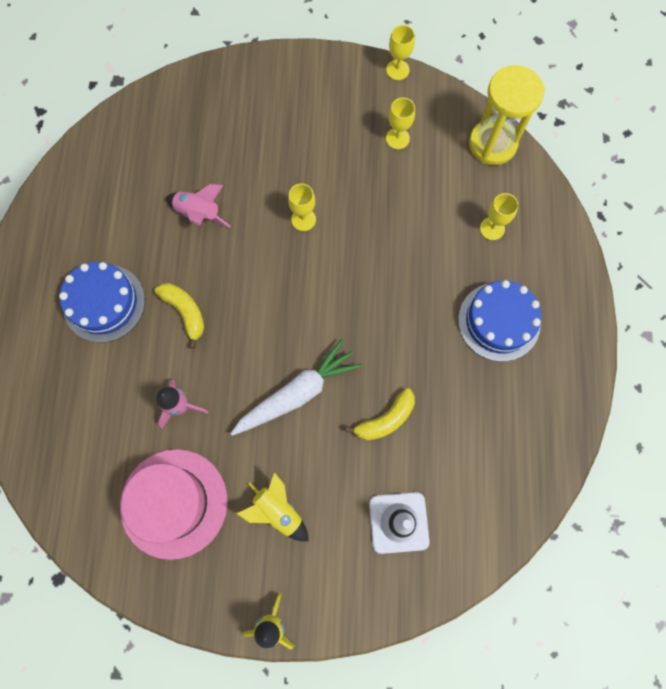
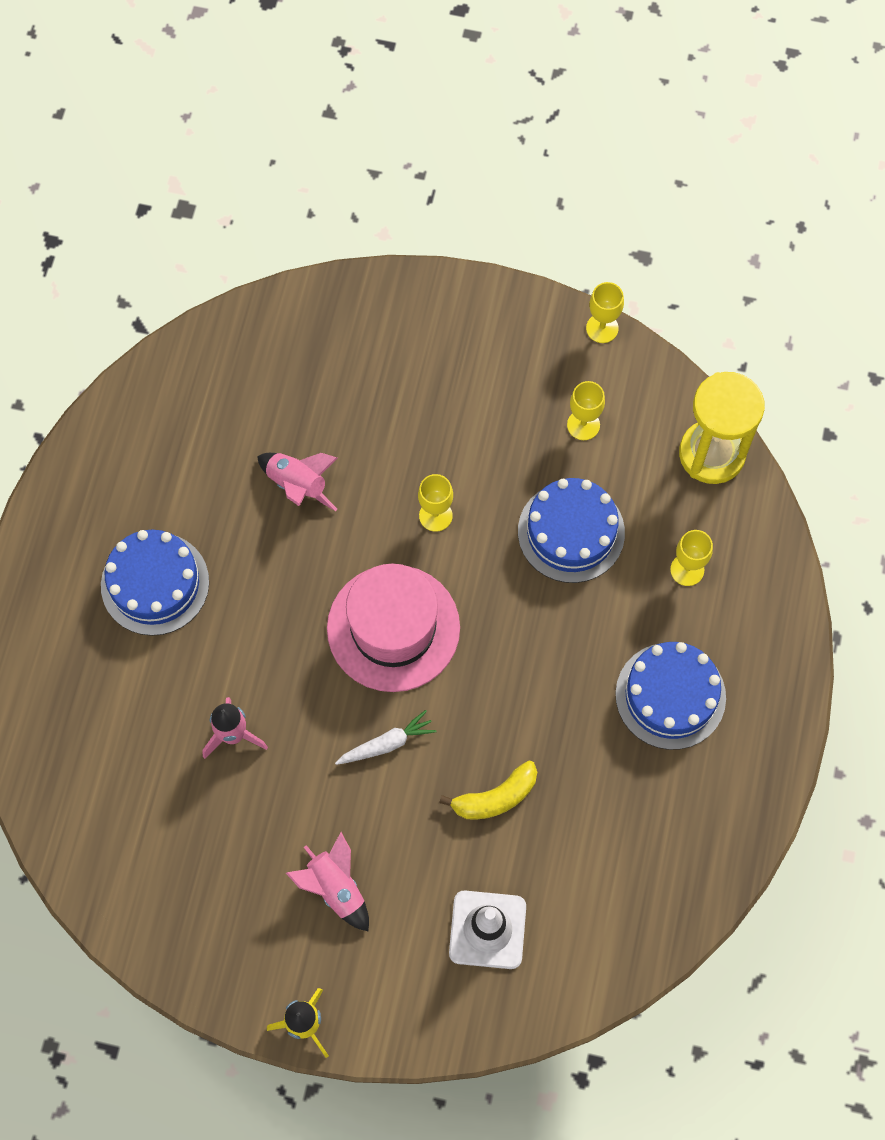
camera: 10 degrees right, 5 degrees down
pink hat [120,449,228,560] -> pink hat moved to [327,564,460,692]
yellow banana [155,283,204,349] -> none
white carrot [230,339,362,436] -> white carrot [335,710,436,765], size x0.55
yellow rocket [236,472,309,541] -> pink rocket [286,832,369,931]
none -> blue cake [518,478,625,583]

